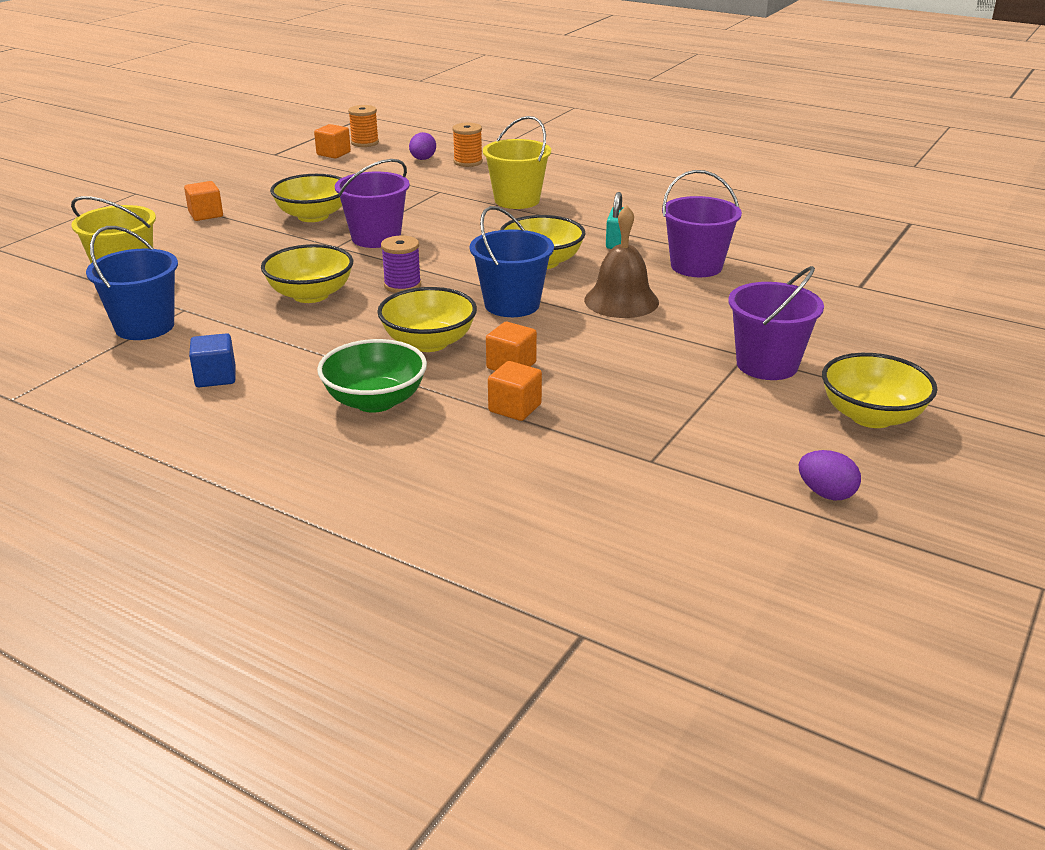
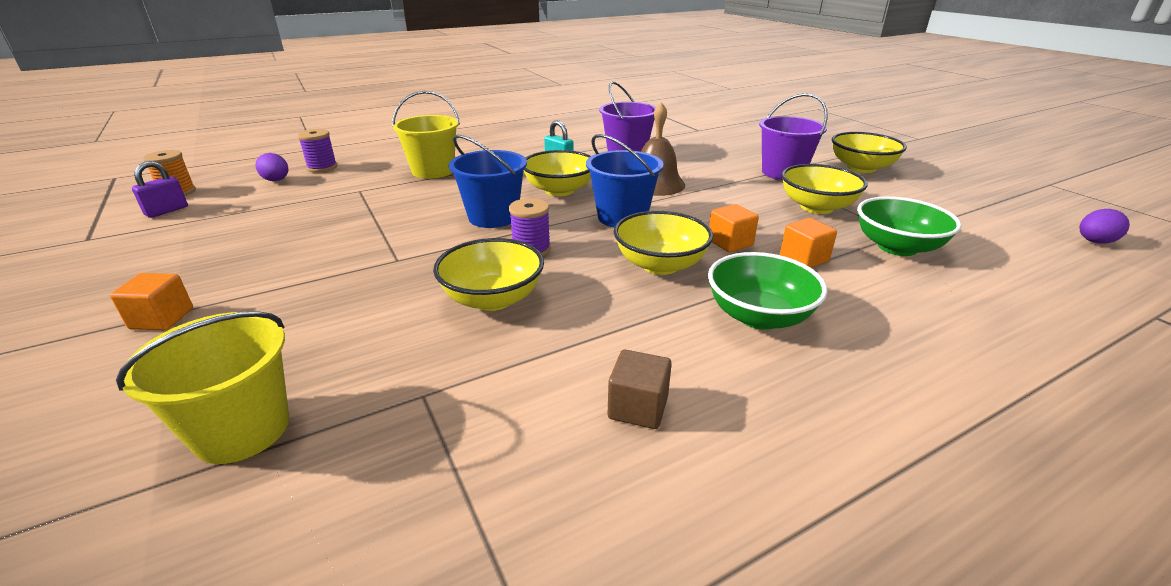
camera: 60 degrees left, 0 degrees up
blue bucket [86,226,178,340] -> blue bucket moved to [449,135,527,228]
blue cube [189,333,235,387] -> brown cube [608,350,672,429]
yellow bowl [270,174,342,222] -> yellow bowl moved to [781,164,868,214]
orange cube [314,124,351,159] -> purple padlock [132,161,188,218]
purple bucket [335,159,410,248] -> none
orange spool [452,123,483,167] -> purple spool [298,129,337,173]
purple egg [799,450,861,501] -> purple egg moved to [1079,209,1130,244]
none -> green bowl [857,196,962,256]

